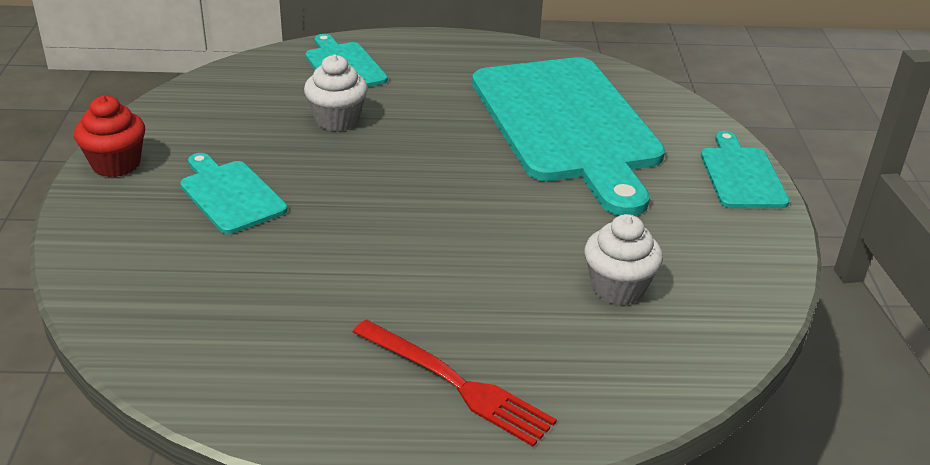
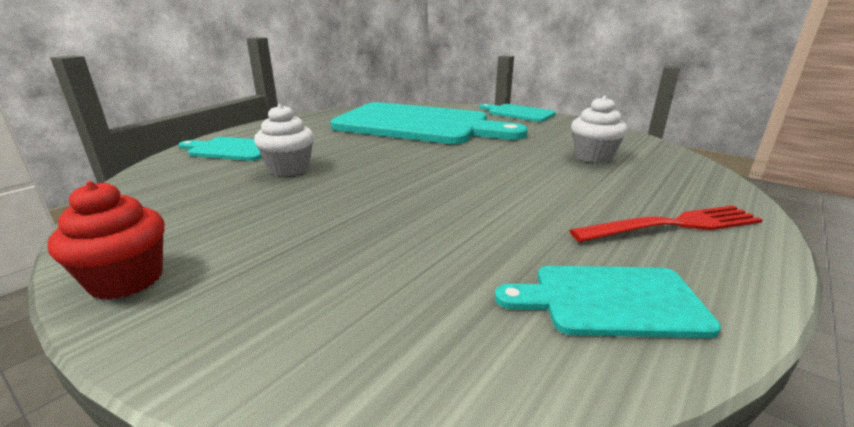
camera: 50 degrees left, 10 degrees down
turquoise cutting board [180,153,288,234] -> turquoise cutting board moved to [495,266,721,338]

